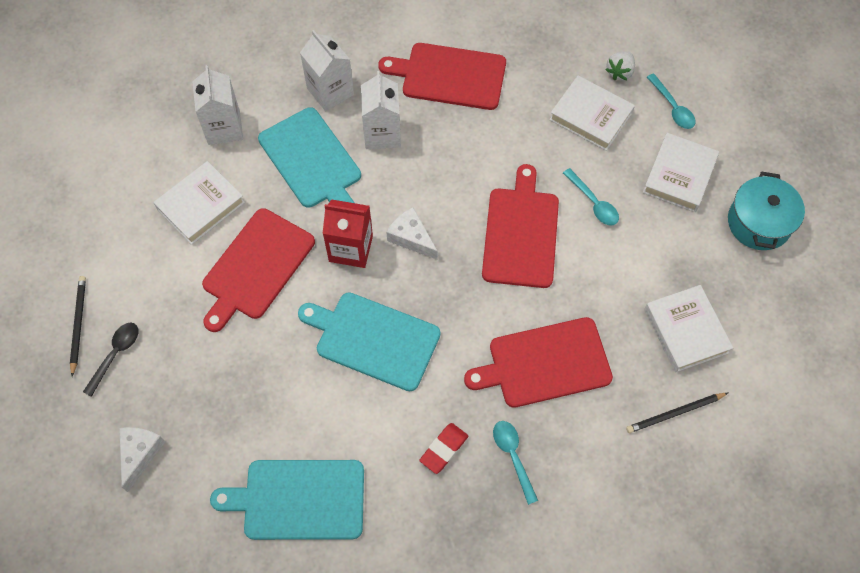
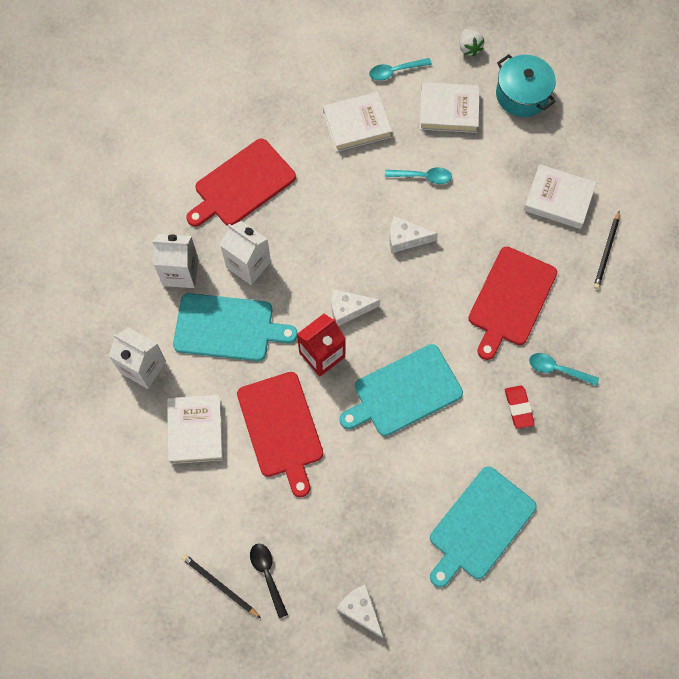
camera: 50 degrees left, 5 degrees up
red cutting board [482,164,559,288] -> white cheese [389,216,438,253]
white strawberry [605,51,635,80] -> white strawberry moved to [460,29,484,57]
white book [643,133,719,212] -> white book turned 60 degrees counterclockwise [419,82,480,133]
turquoise spoon [647,73,696,129] -> turquoise spoon turned 150 degrees clockwise [369,58,432,81]

